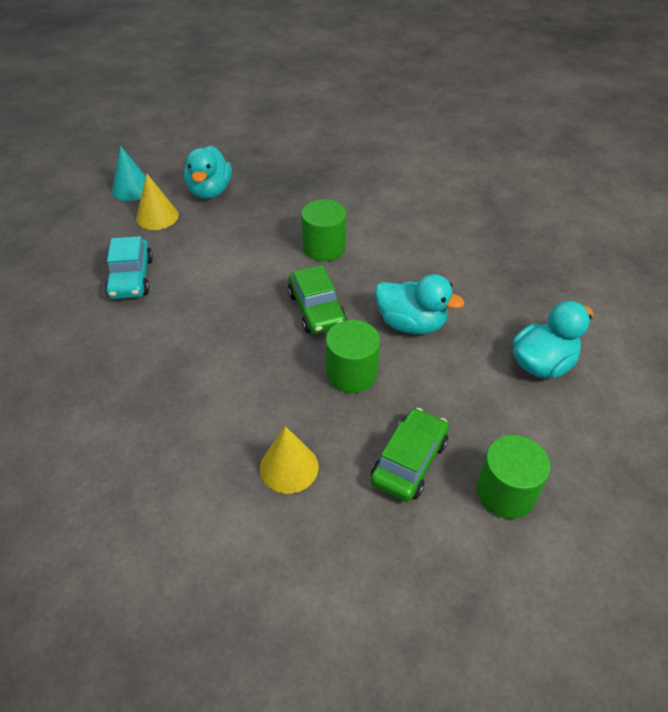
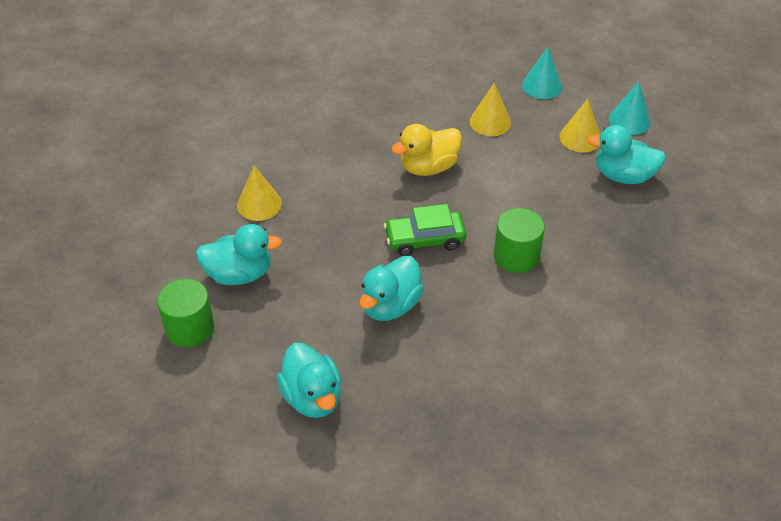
camera: 100 degrees right, 0 degrees up
turquoise car [105,236,153,299] -> yellow cone [470,83,511,136]
green cylinder [326,320,380,393] -> none
green car [370,408,449,502] -> turquoise duck [195,224,282,285]
none -> yellow duck [391,124,462,176]
none -> turquoise cone [522,47,562,99]

